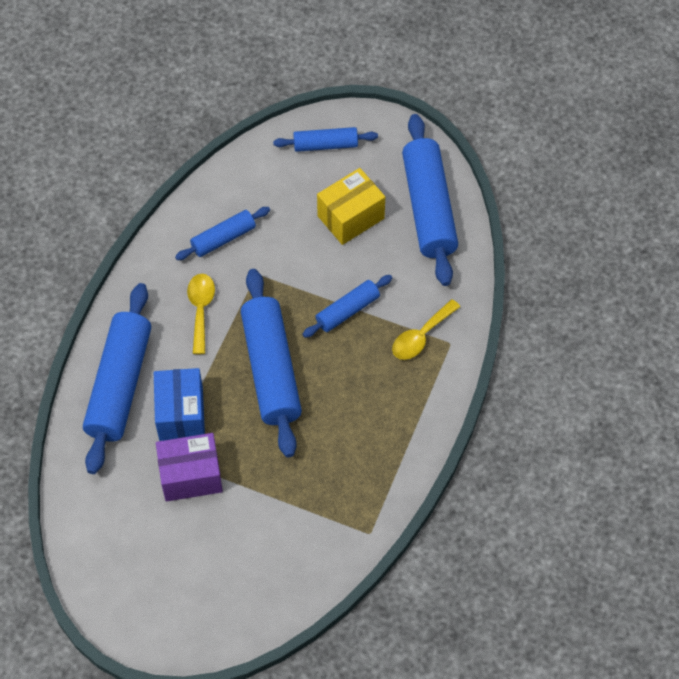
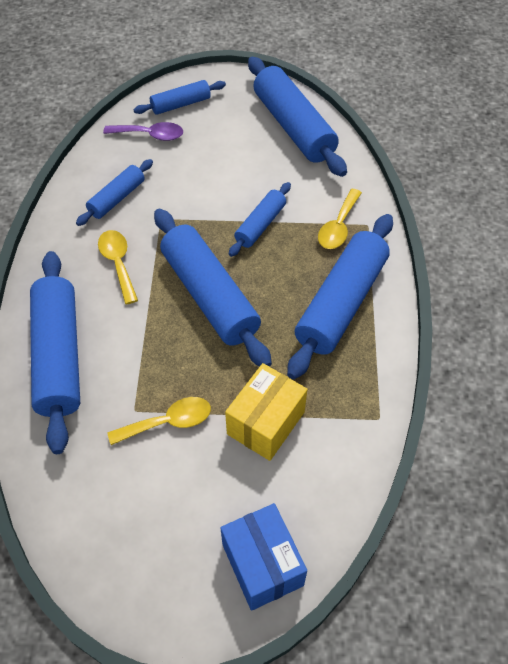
camera: 20 degrees left, 5 degrees down
blue box [154,368,205,441] -> blue box moved to [220,503,307,611]
purple box [156,433,223,501] -> yellow spoon [108,397,211,445]
yellow box [317,168,385,245] -> yellow box moved to [225,363,308,461]
none -> purple spoon [103,122,183,141]
none -> blue rolling pin [287,214,393,379]

